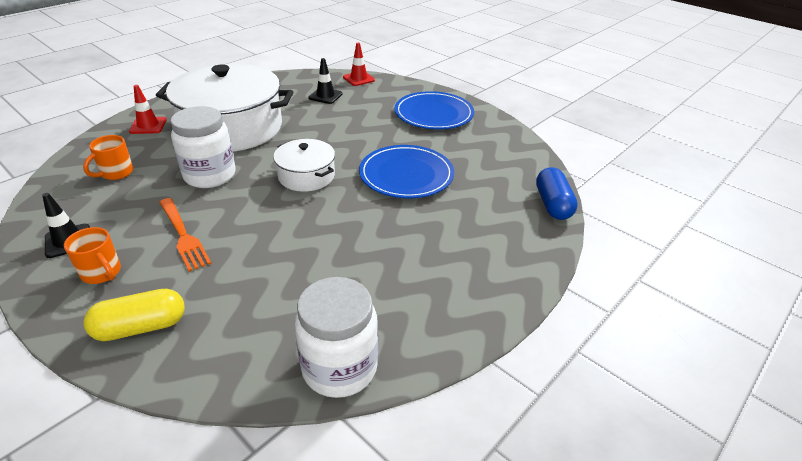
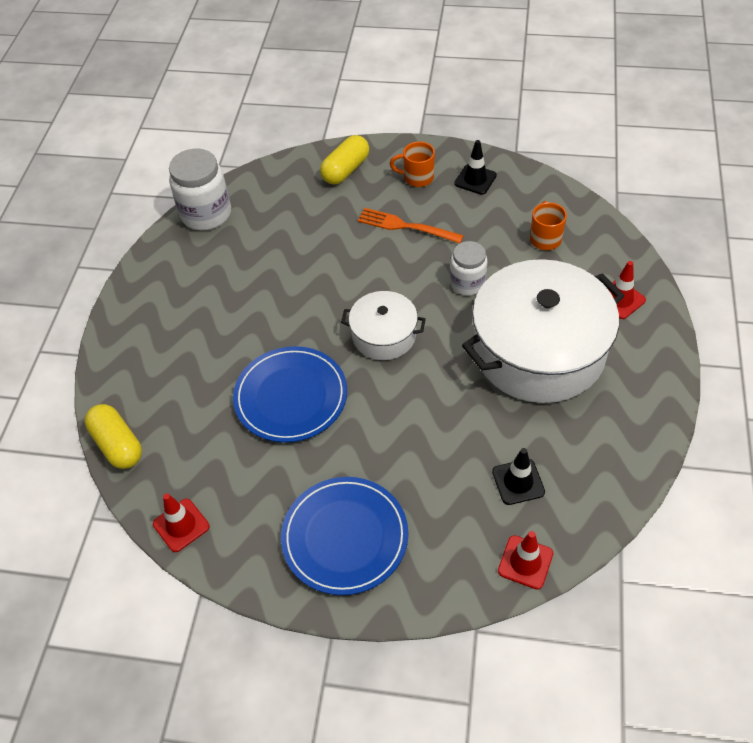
camera: 150 degrees right, 15 degrees up
white jar [170,106,236,188] -> white jar [450,241,488,296], size x0.64
blue capsule [536,167,578,220] -> yellow capsule [85,404,142,469]
none -> red traffic cone [153,493,210,552]

